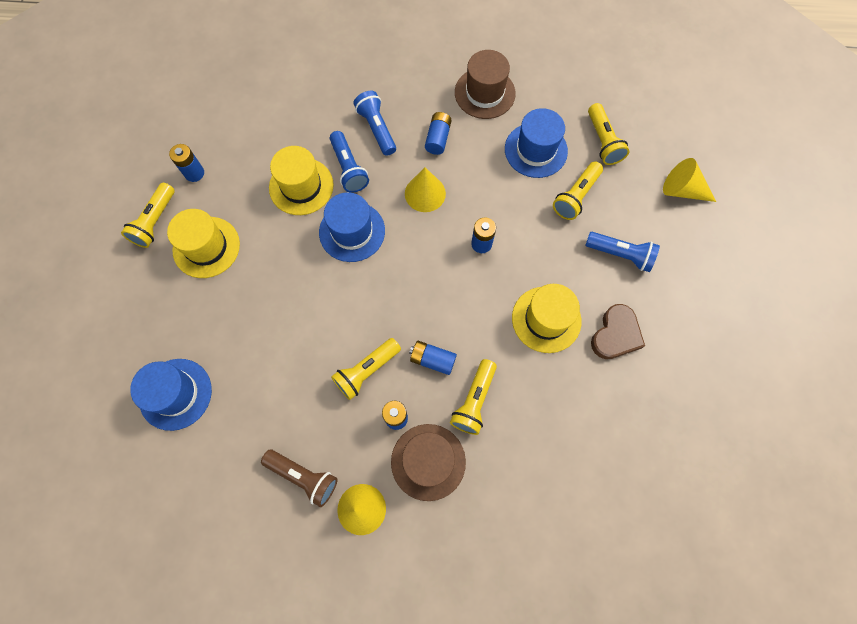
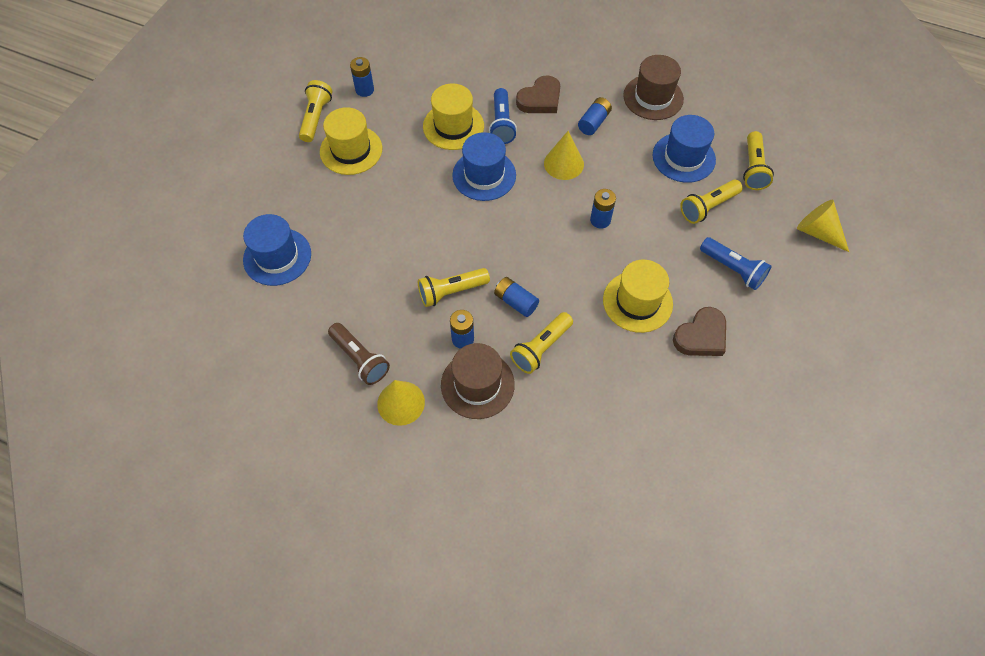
camera: 20 degrees right, 10 degrees down
yellow flashlight [121,183,175,248] -> yellow flashlight turned 150 degrees clockwise [299,80,332,142]
blue flashlight [353,91,396,156] -> brown heart [516,76,560,113]

